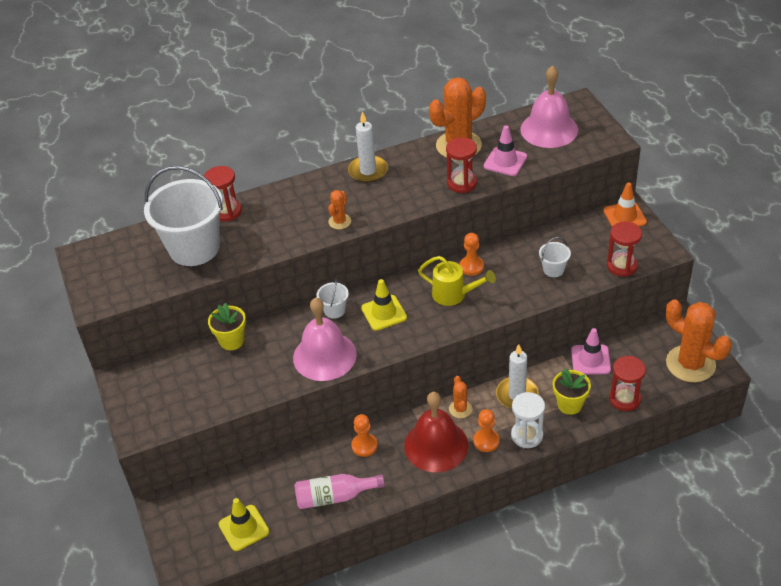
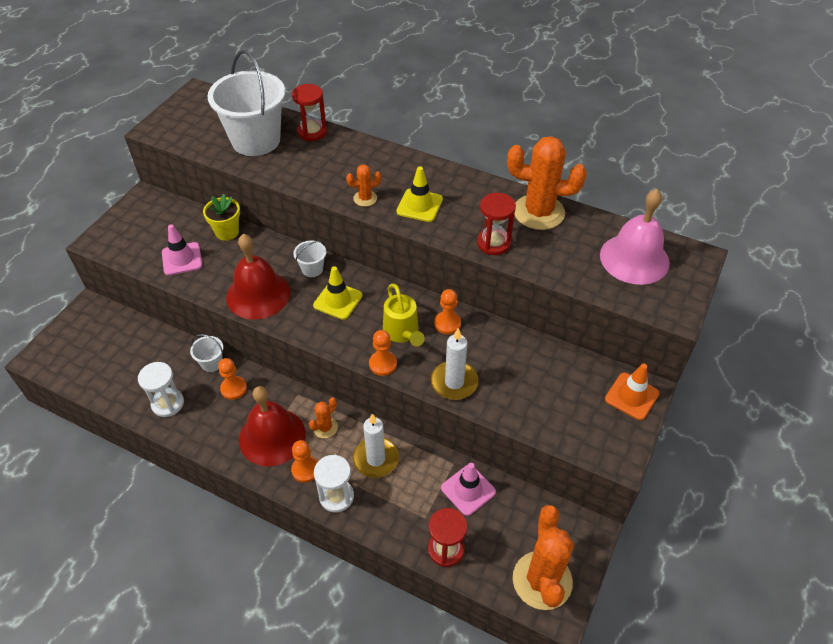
camera: 45 degrees right, 5 degrees up
yellow traffic cone [219,498,269,551] -> yellow traffic cone moved to [396,166,443,222]
pink bell [293,297,357,381] -> red bell [226,234,290,320]
pink bottle [294,474,385,509] -> white hourglass [138,362,184,417]
white candle [348,111,388,183] -> white candle moved to [431,328,479,400]
pink traffic cone [484,125,527,176] -> pink traffic cone moved to [162,224,202,275]
white bucket [539,237,571,277] -> white bucket moved to [190,334,223,372]
yellow flower pot [553,368,591,415] -> none
red hourglass [607,222,642,277] -> none
none -> orange pawn [369,330,397,376]

